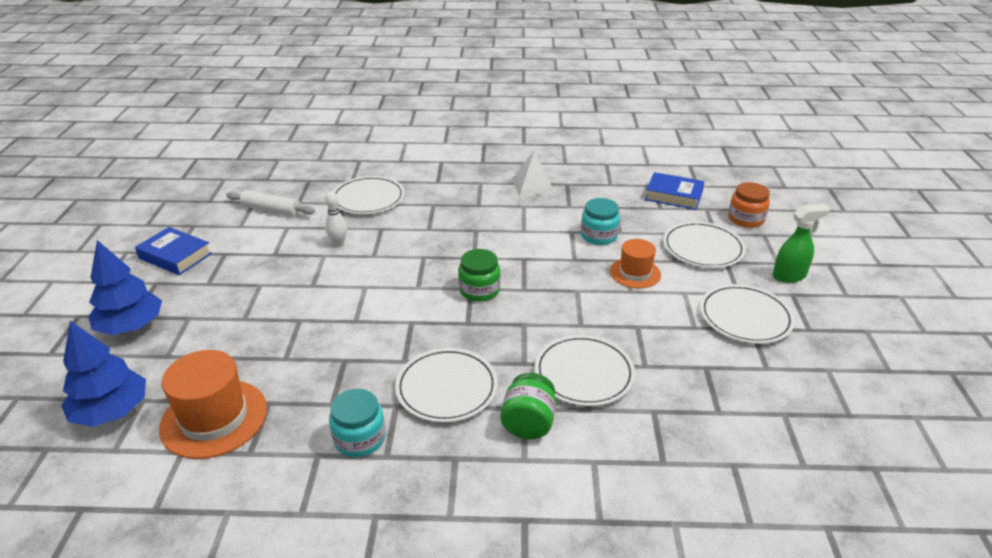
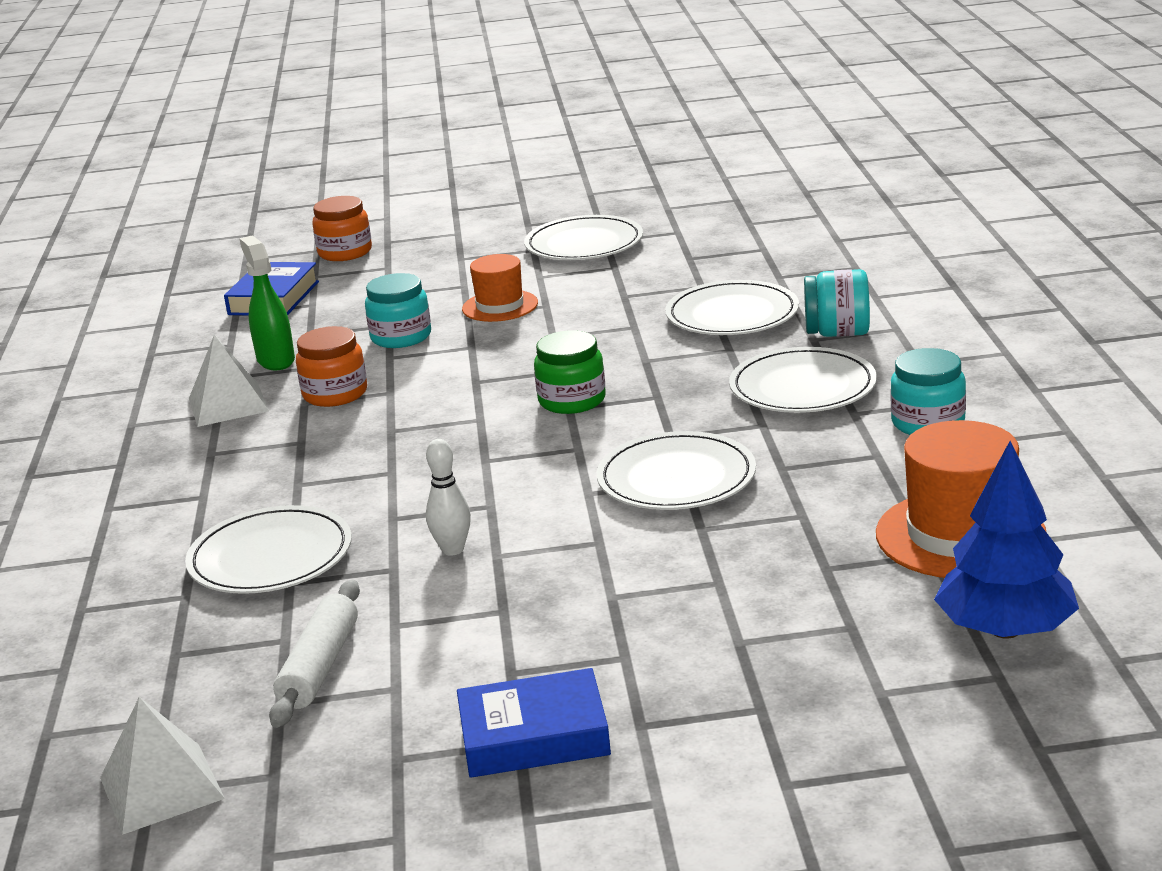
camera: 95 degrees left, 10 degrees down
blue tree [88,240,162,335] -> none
blue book [135,227,212,275] -> blue book turned 60 degrees clockwise [457,668,611,778]
green jar [500,373,556,439] -> turquoise jar [804,269,870,337]
white plate [663,221,746,268] -> white plate moved to [597,431,756,510]
green spray bottle [772,204,830,283] -> green spray bottle moved to [239,236,295,370]
none -> white pyramid [100,697,225,835]
none -> orange jar [296,326,367,407]

